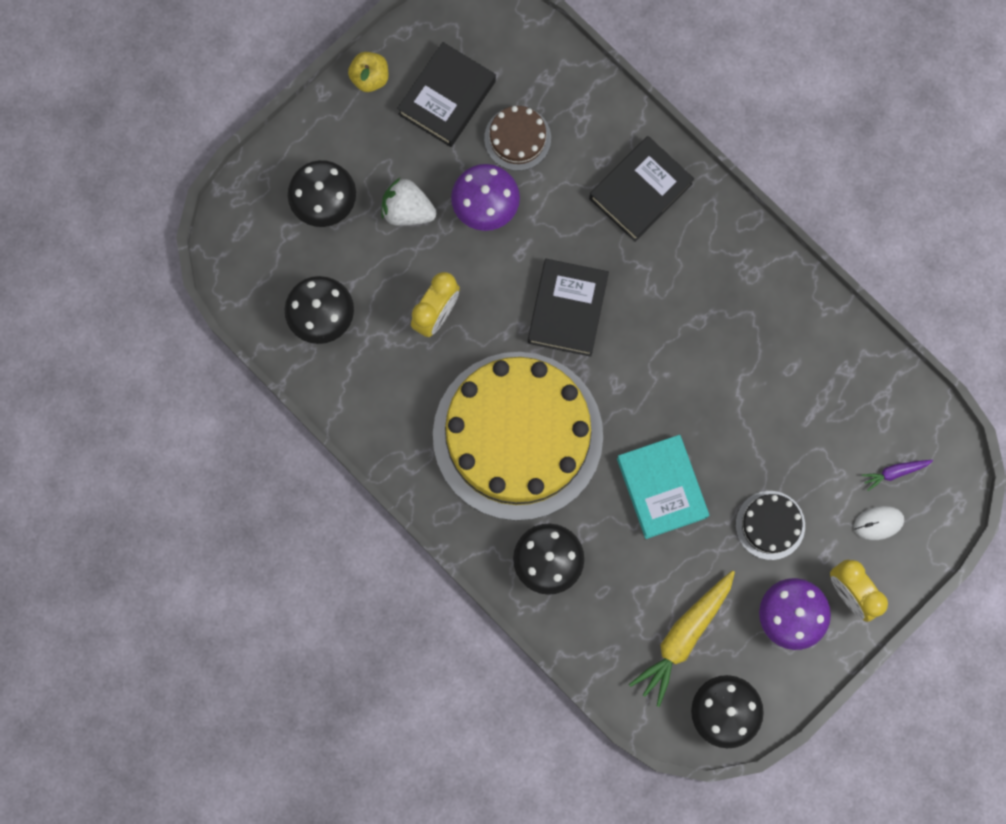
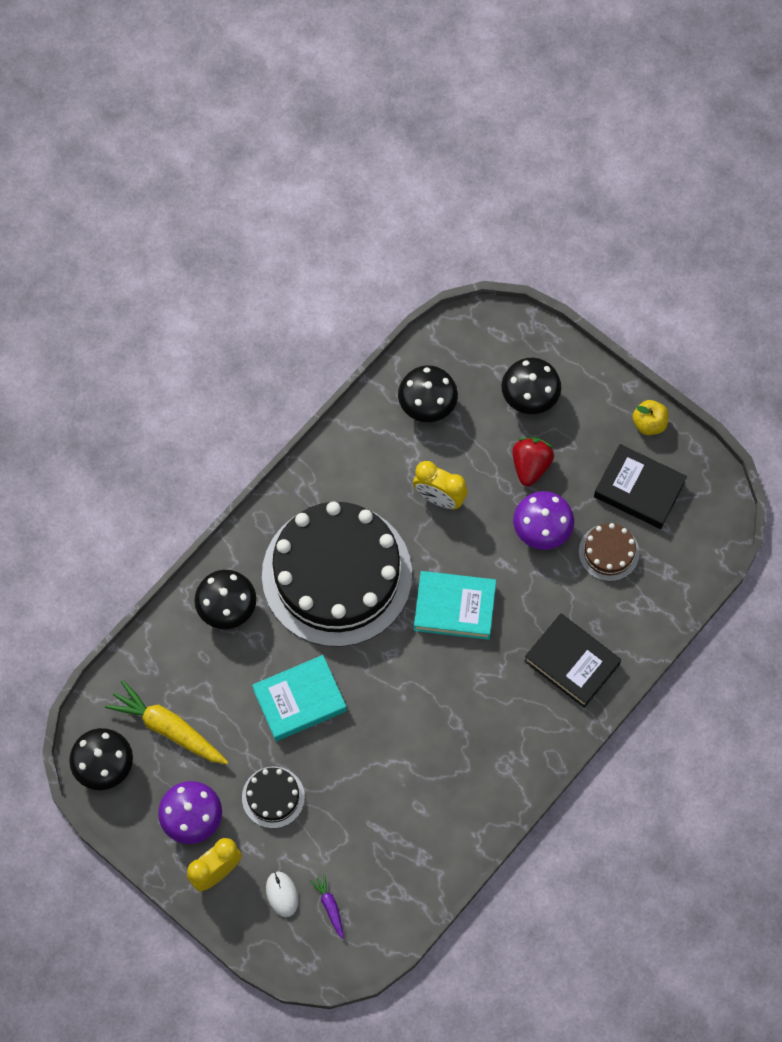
camera: 85 degrees right, 10 degrees down
white strawberry [381,178,437,226] -> red strawberry [512,437,554,486]
yellow cake [433,352,603,521] -> black cake [262,502,412,647]
black book [528,259,609,357] -> turquoise book [414,571,496,640]

